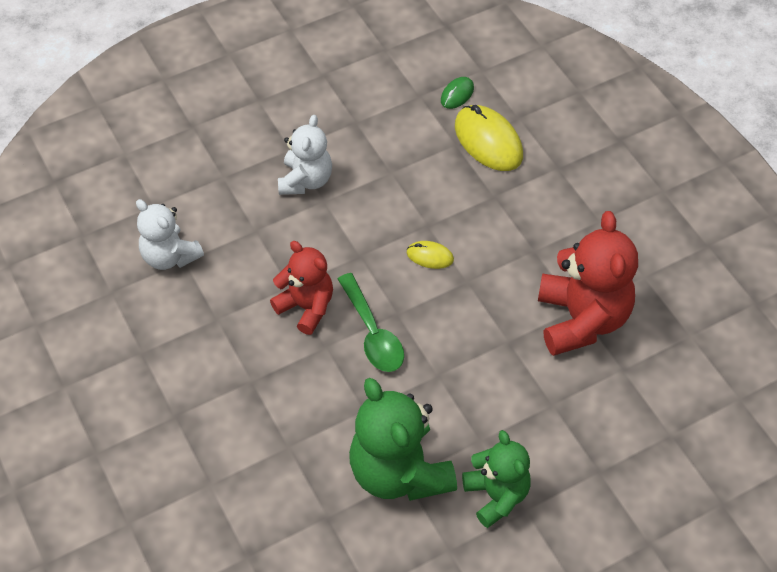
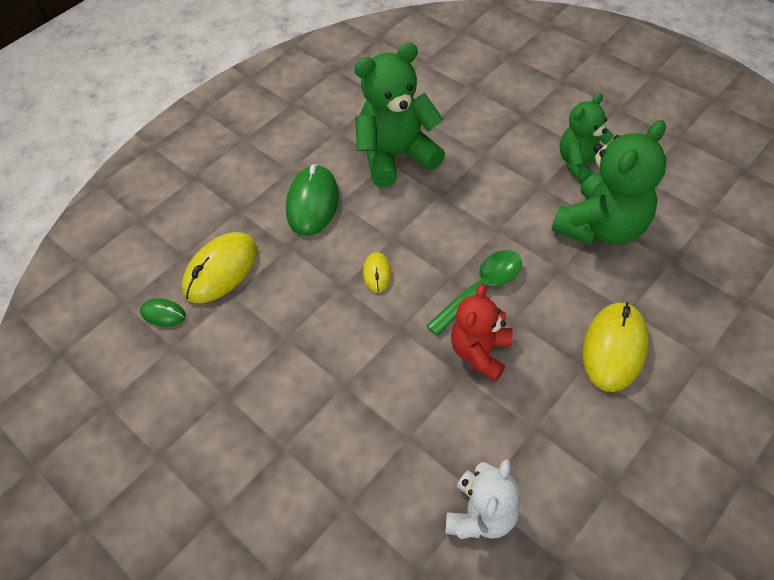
camera: 105 degrees left, 0 degrees up
white teddy bear [278,115,332,195] -> none
red teddy bear [538,211,638,356] -> green teddy bear [354,42,445,188]
none -> green mouse [286,164,339,236]
none -> yellow mouse [583,302,649,392]

